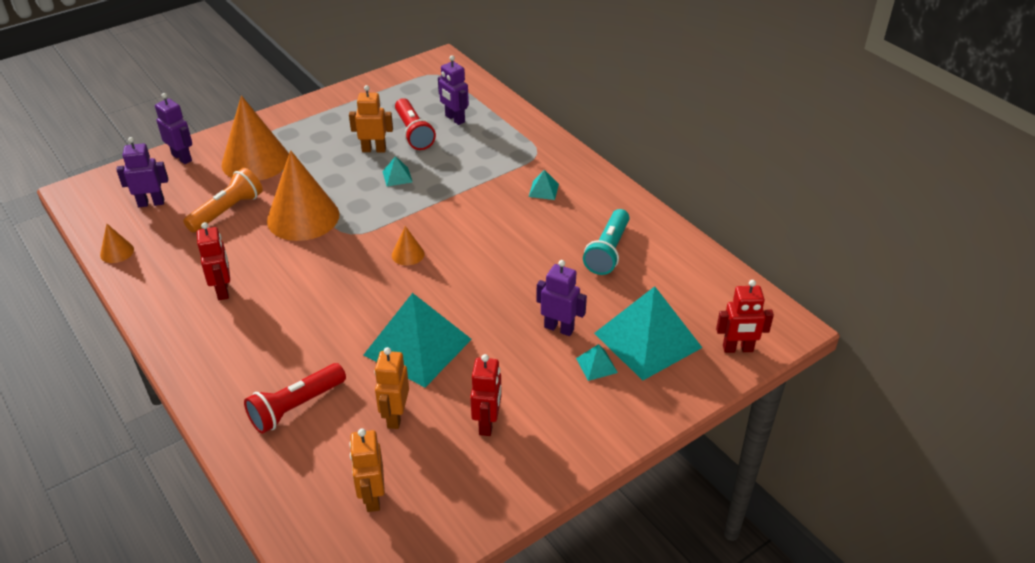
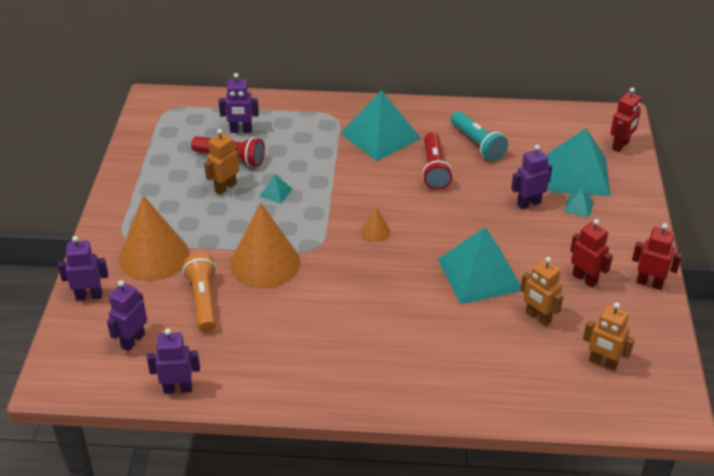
camera: 50 degrees left, 0 degrees up
orange cone [100,224,134,263] -> purple robot [147,328,200,394]
red robot [197,222,230,300] -> red robot moved to [632,223,682,290]
red flashlight [244,363,346,434] -> red flashlight moved to [422,133,453,190]
turquoise pyramid [529,170,559,200] -> turquoise pyramid [340,90,421,161], size x2.45

